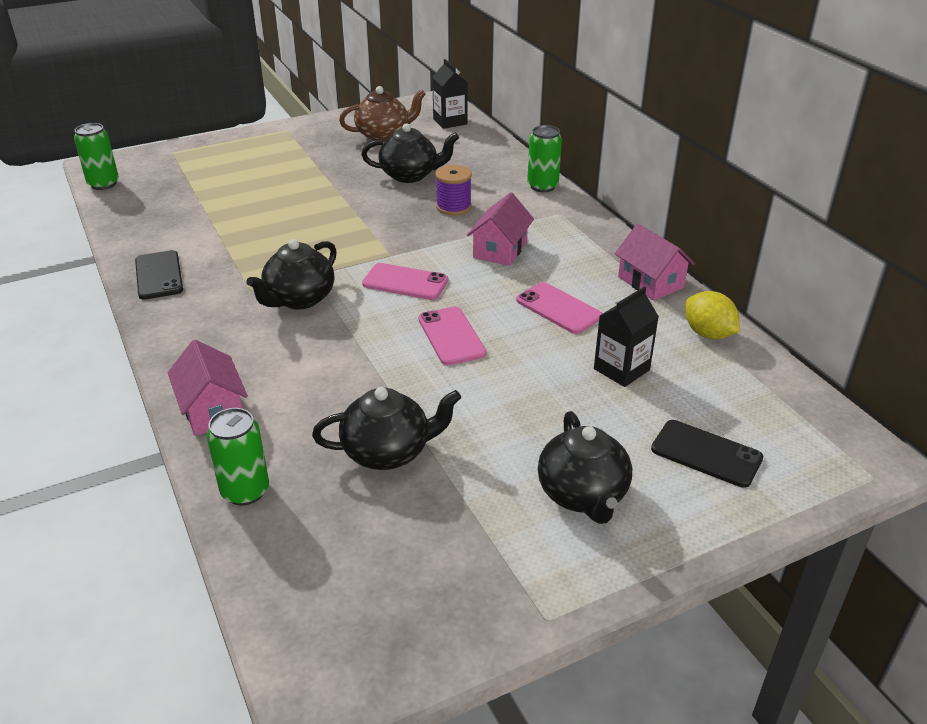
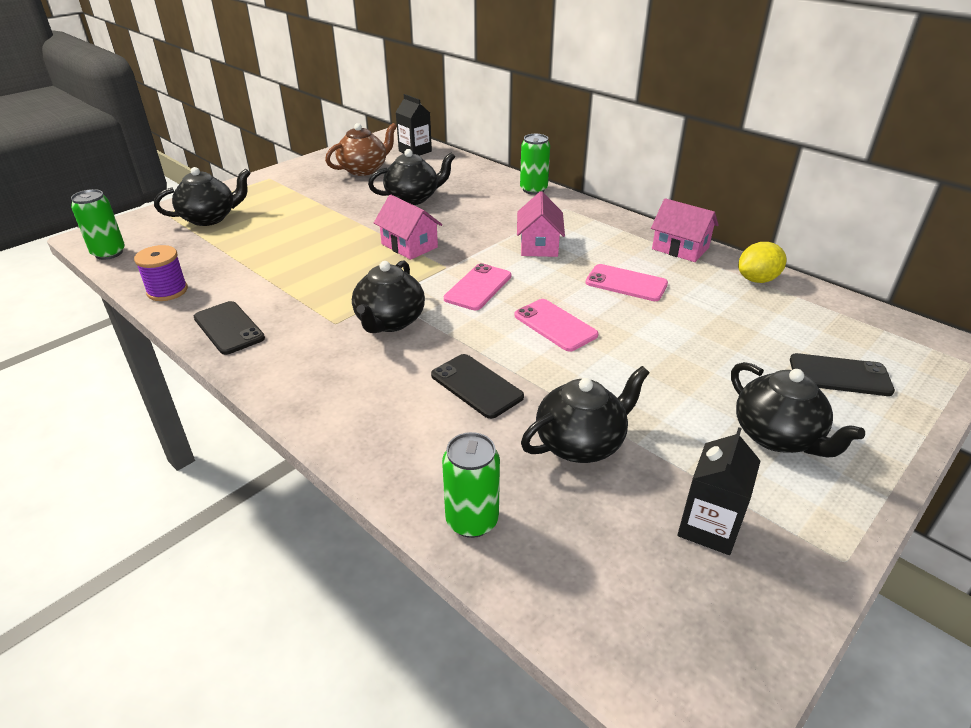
camera: 20 degrees left, 0 degrees up
pink house [168,340,248,436] -> pink house moved to [374,195,442,260]
pink phone [362,263,448,300] -> pink phone turned 60 degrees counterclockwise [444,263,511,310]
purple spool [436,165,472,215] -> purple spool moved to [134,245,188,301]
black carton [594,287,659,387] -> black carton moved to [677,427,760,555]
yellow lemon [685,291,740,339] -> yellow lemon turned 60 degrees counterclockwise [738,242,786,283]
none -> black teapot [154,167,251,226]
none -> black phone [431,354,524,419]

